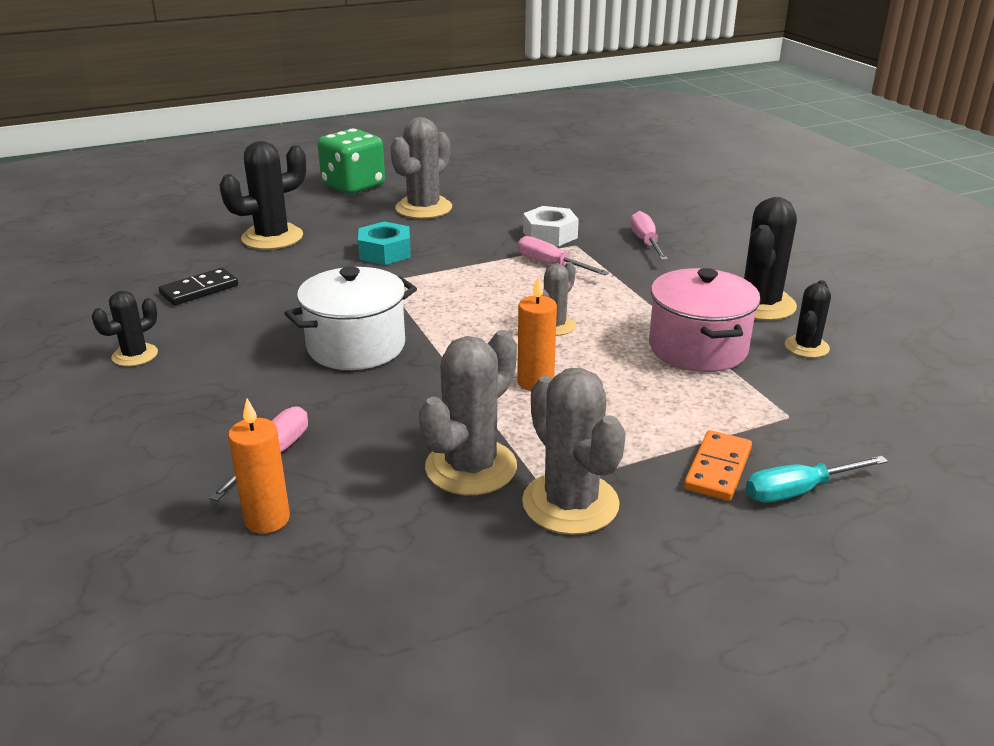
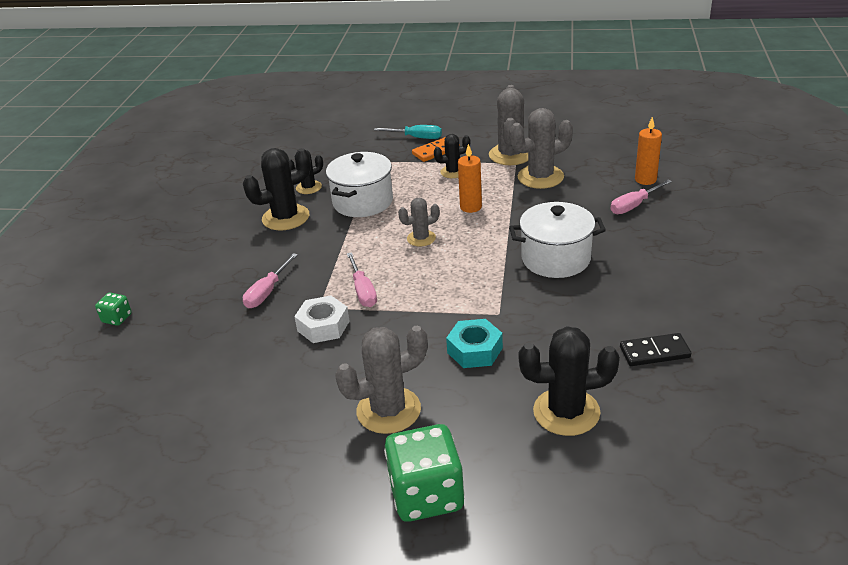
camera: 145 degrees left, 5 degrees up
black cactus [92,291,158,366] -> black cactus moved to [434,134,470,178]
pink pot [649,268,761,372] -> white pot [326,152,393,217]
none -> green dice [95,293,132,326]

